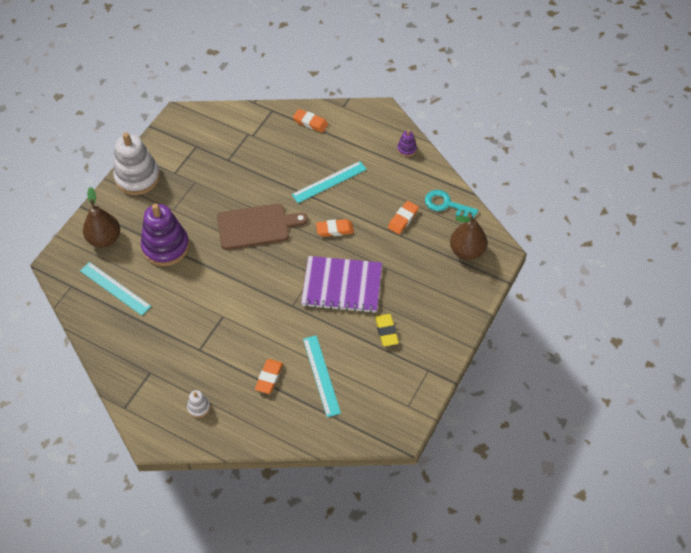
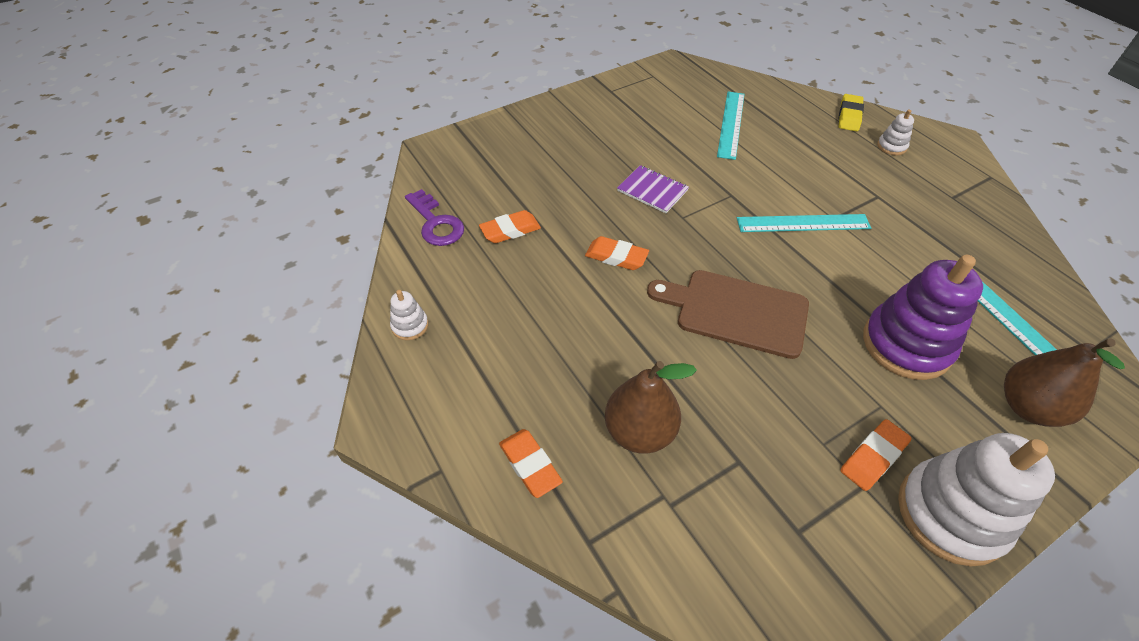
camera: 150 degrees left, 5 degrees down
orange eraser [255,359,283,394] -> orange eraser moved to [840,419,912,491]
turquoise ruler [291,161,367,203] -> turquoise ruler moved to [737,214,871,232]
purple notebook [301,256,382,313] -> purple notebook [617,165,689,213], size x0.53
yellow eraser [375,314,399,346] -> yellow eraser moved to [839,94,864,131]
purple stacking toy [397,130,417,157] -> white stacking toy [390,290,428,340]
turquoise key [425,190,478,218] -> purple key [405,189,464,246]
brown pear [450,214,487,260] -> brown pear moved to [605,361,697,454]

